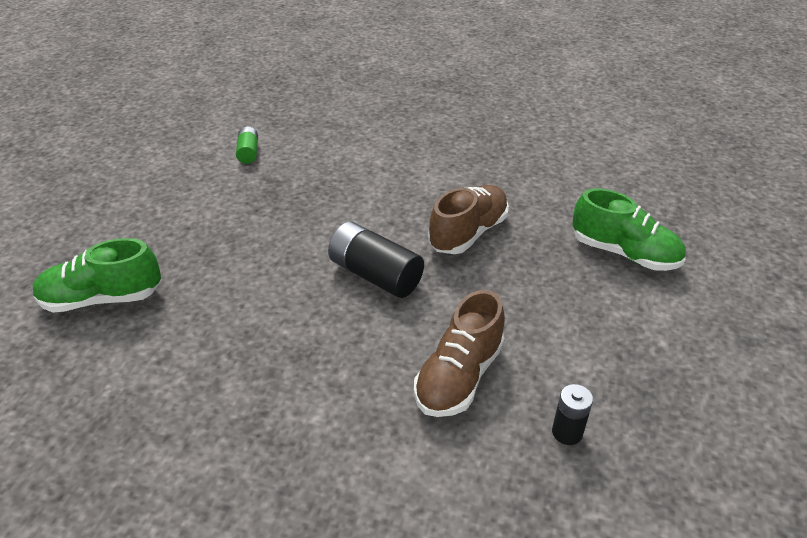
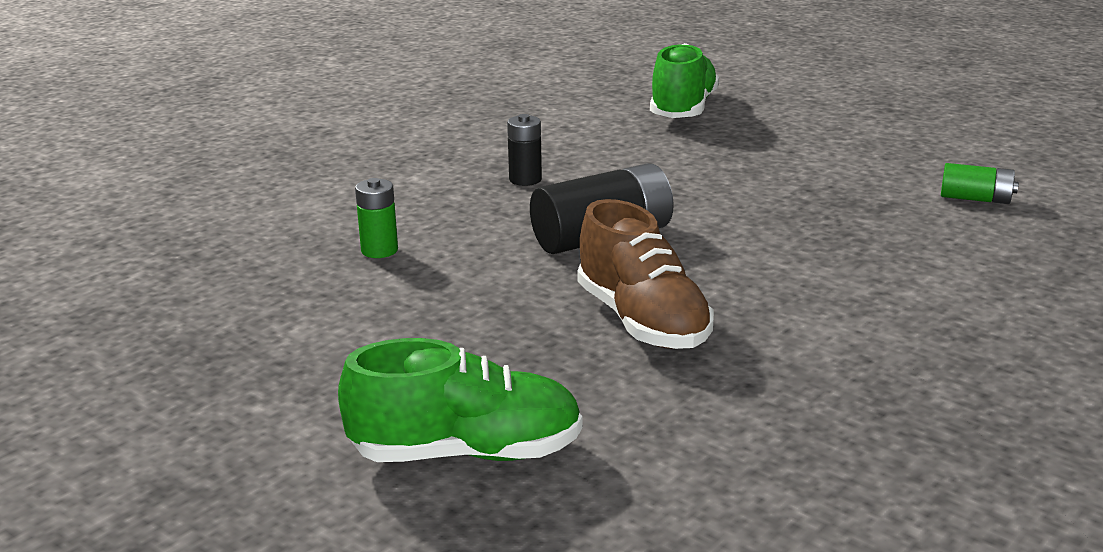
camera: 115 degrees right, 15 degrees down
brown shoe [414,290,505,417] -> green battery [355,178,398,258]
black battery [552,384,593,445] -> black battery moved to [507,114,542,186]
green shoe [572,188,686,271] -> green shoe turned 150 degrees counterclockwise [338,338,582,462]

